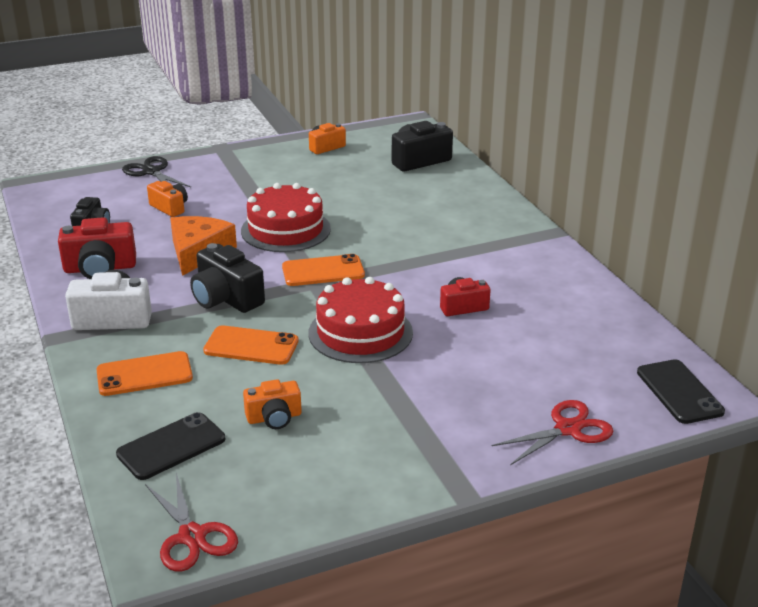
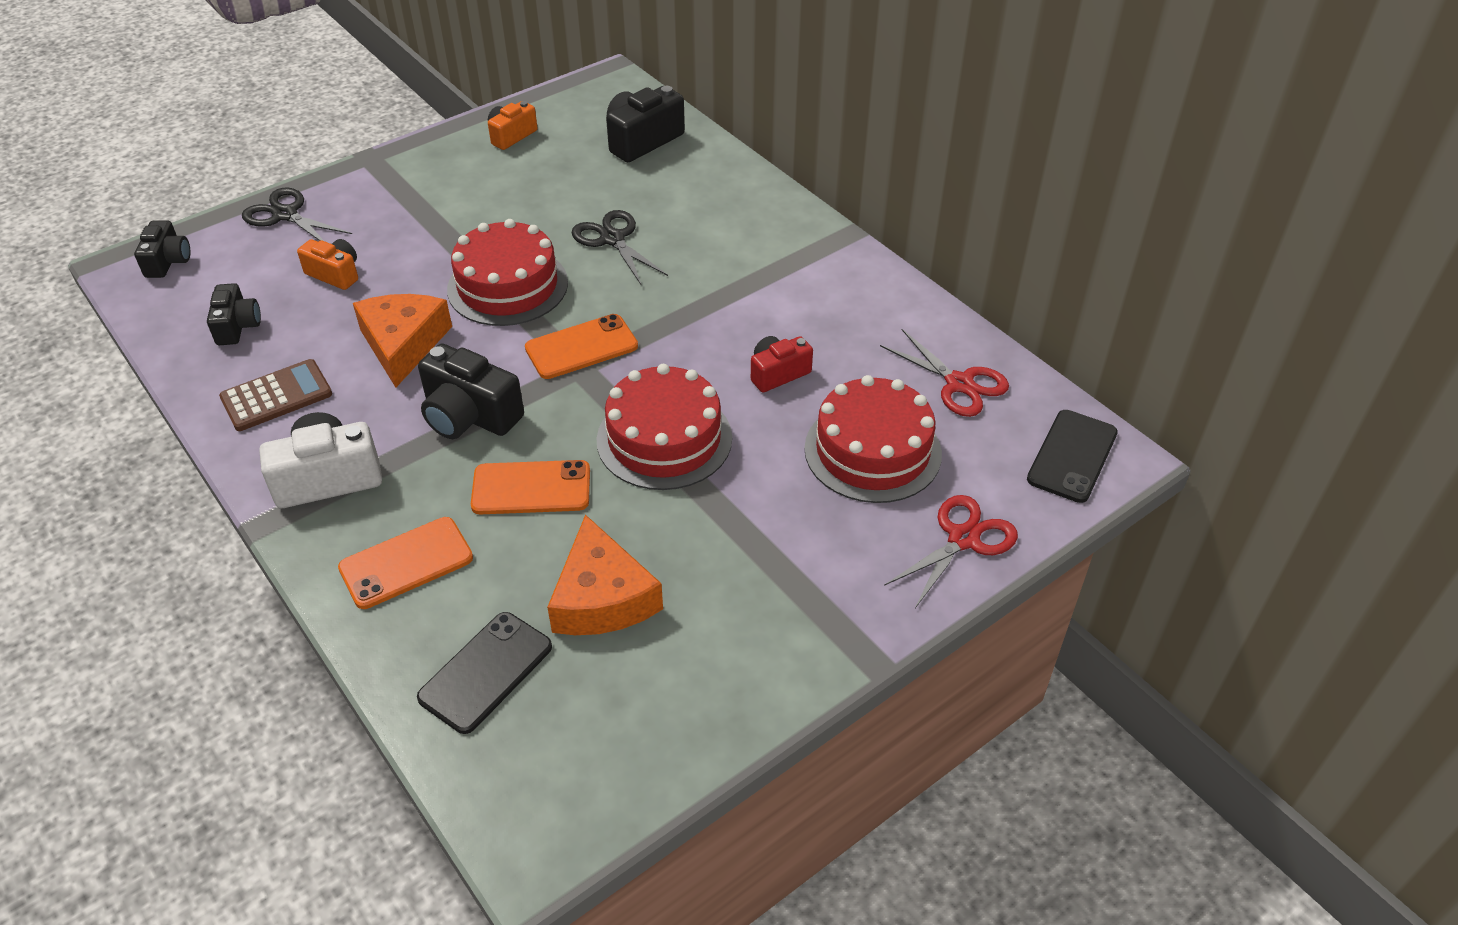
camera: 15 degrees left, 15 degrees up
red camera [58,217,136,279] -> brown calculator [219,359,332,431]
red scissors [145,473,238,571] -> red scissors moved to [880,329,1009,417]
orange camera [243,379,302,429] -> orange cheese [547,514,663,635]
black phone [637,359,725,424] -> black phone turned 60 degrees clockwise [1027,410,1118,503]
none -> black camera [134,220,190,278]
none -> black scissors [571,210,668,284]
none -> red cake [804,375,942,503]

